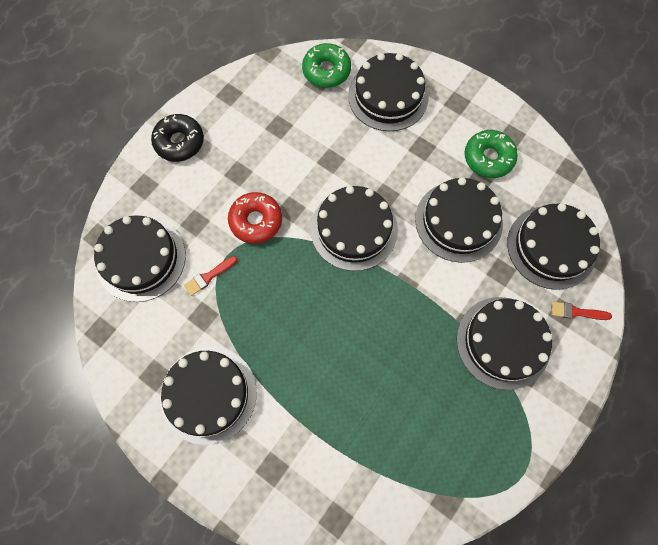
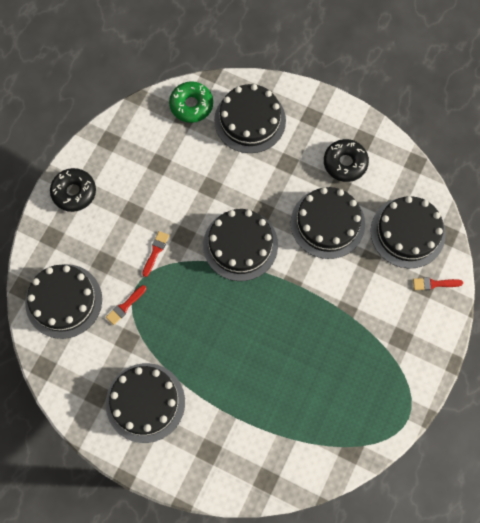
camera: 10 degrees left, 0 degrees up
red donut [228,192,282,244] -> red brush [142,231,169,277]
black cake [456,297,552,390] -> none
green donut [464,130,518,178] -> black donut [324,139,369,182]

